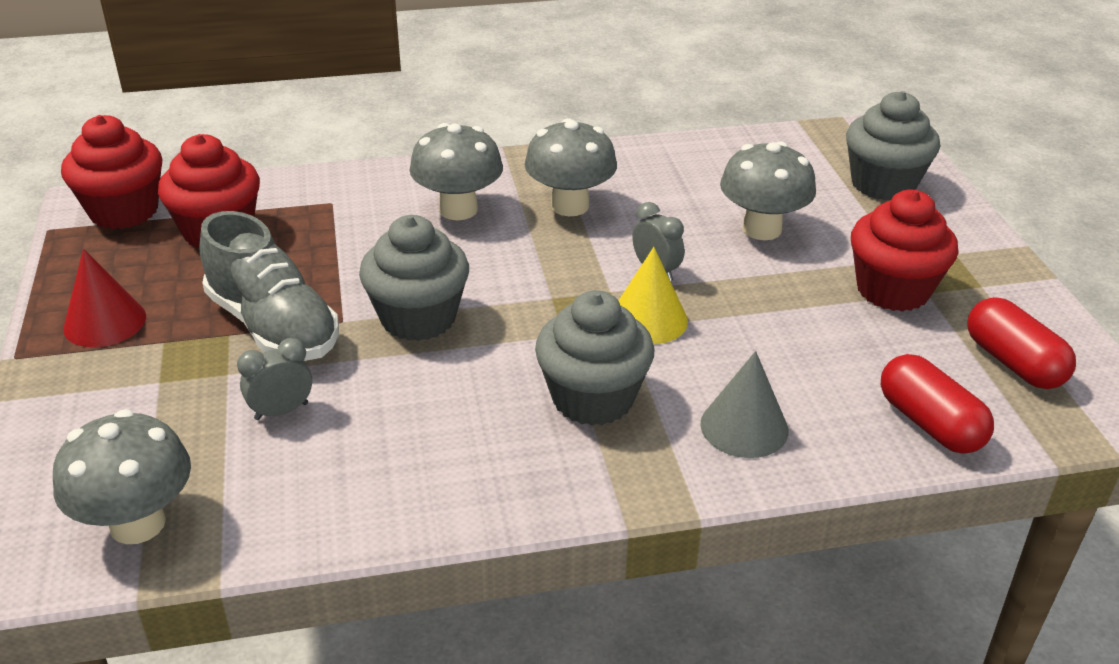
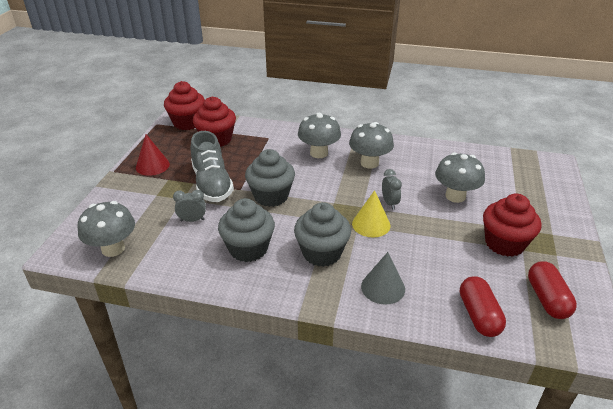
camera: 25 degrees right, 0 degrees up
grey cupcake [846,91,940,200] -> grey cupcake moved to [218,198,275,262]

